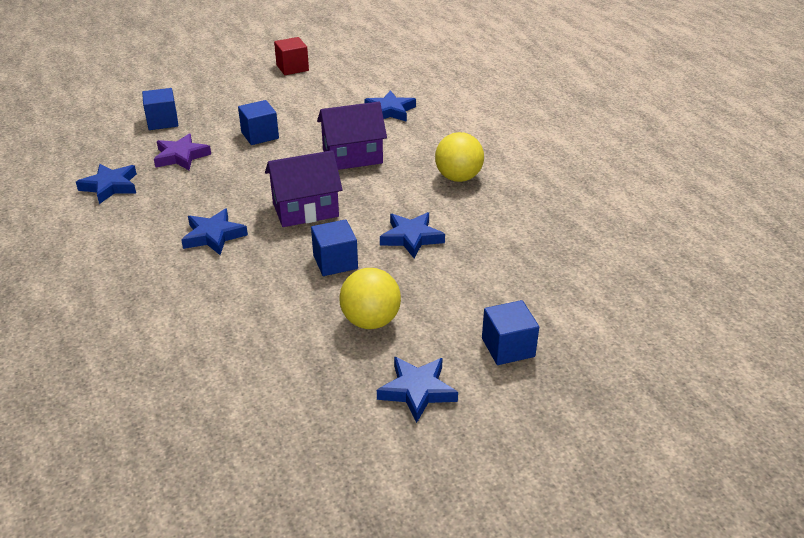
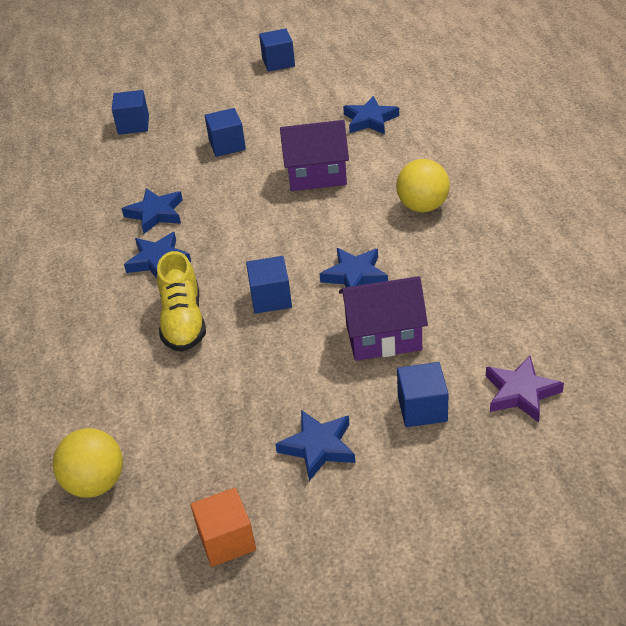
camera: 15 degrees right, 5 degrees up
blue star [76,164,137,204] -> blue star moved to [122,188,183,234]
purple star [154,133,211,170] -> purple star moved to [486,356,564,423]
purple house [265,150,343,227] -> purple house moved to [339,276,428,361]
red cube [274,37,309,75] -> blue cube [259,28,295,72]
yellow ball [339,268,401,329] -> yellow ball moved to [53,428,123,498]
none -> yellow shoe [157,251,206,352]
none -> orange cube [191,488,256,567]

